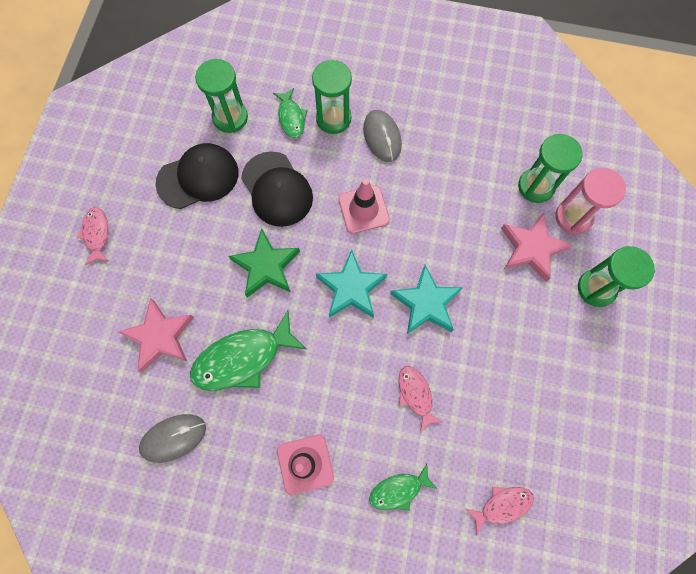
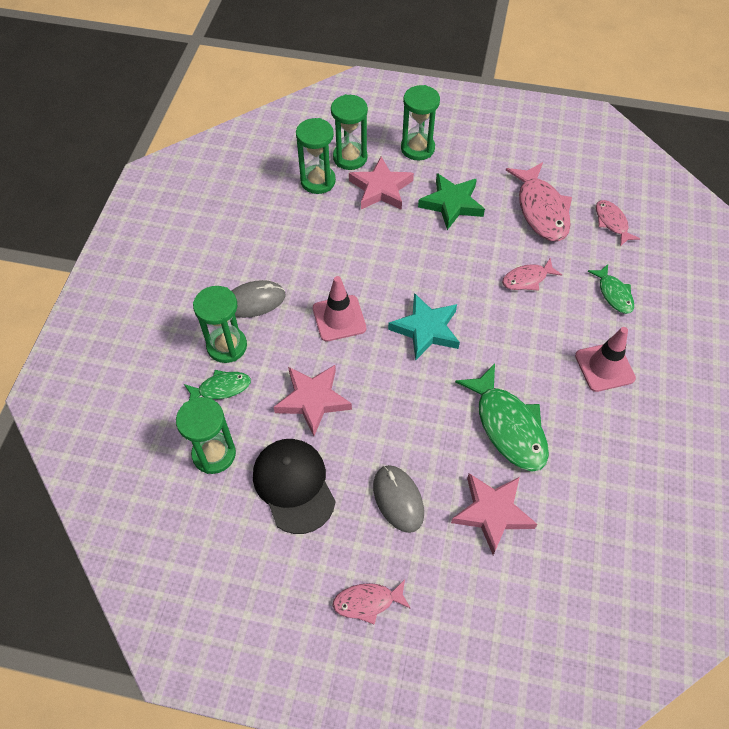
camera: 90 degrees left, 15 degrees down
grey mouse [139,414,206,463] -> grey mouse moved to [373,465,424,533]
green star [228,228,300,298] -> green star moved to [418,173,485,230]
black cap [241,151,313,227] -> pink star [273,365,352,436]
turquoise star [390,265,463,334] -> none
pink hourglass [555,168,626,234] -> green hourglass [331,94,368,170]
none -> pink fish [506,162,572,241]

